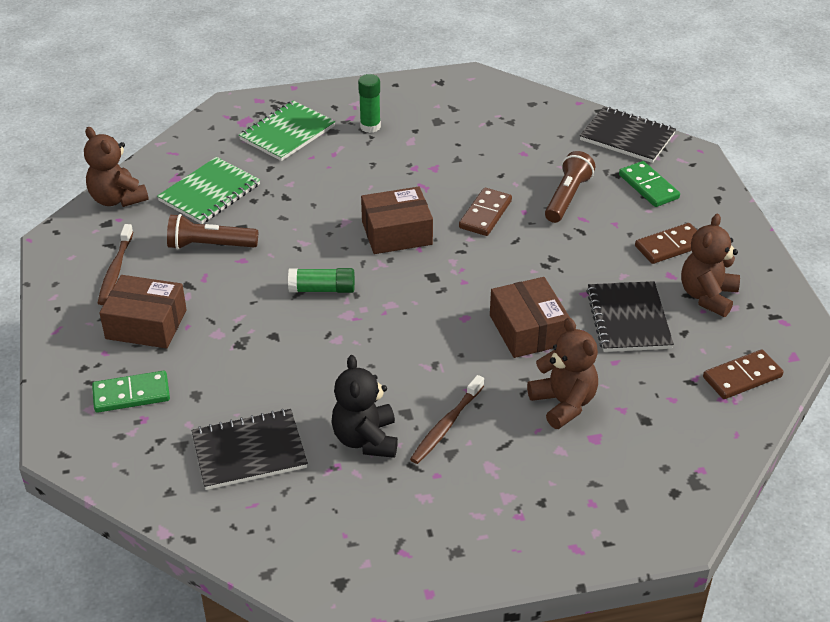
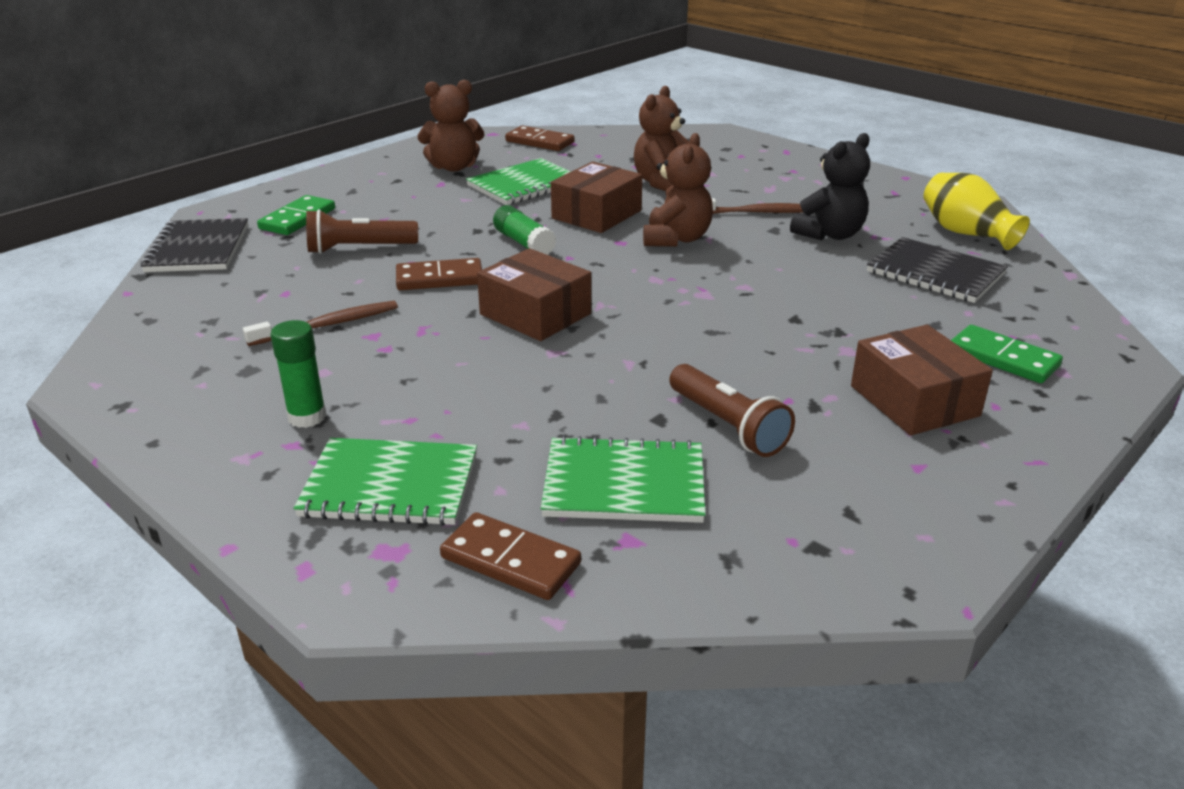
camera: 125 degrees left, 10 degrees down
brown teddy bear [84,127,149,207] -> brown teddy bear moved to [643,133,713,247]
brown toothbrush [98,224,133,305] -> brown toothbrush moved to [243,301,398,346]
green glue stick [288,268,355,293] -> green glue stick moved to [493,205,556,255]
black notebook [586,281,674,352] -> green notebook [466,158,571,205]
brown domino [635,223,697,264] -> brown domino moved to [440,512,581,600]
none -> yellow vase [923,173,1030,250]

